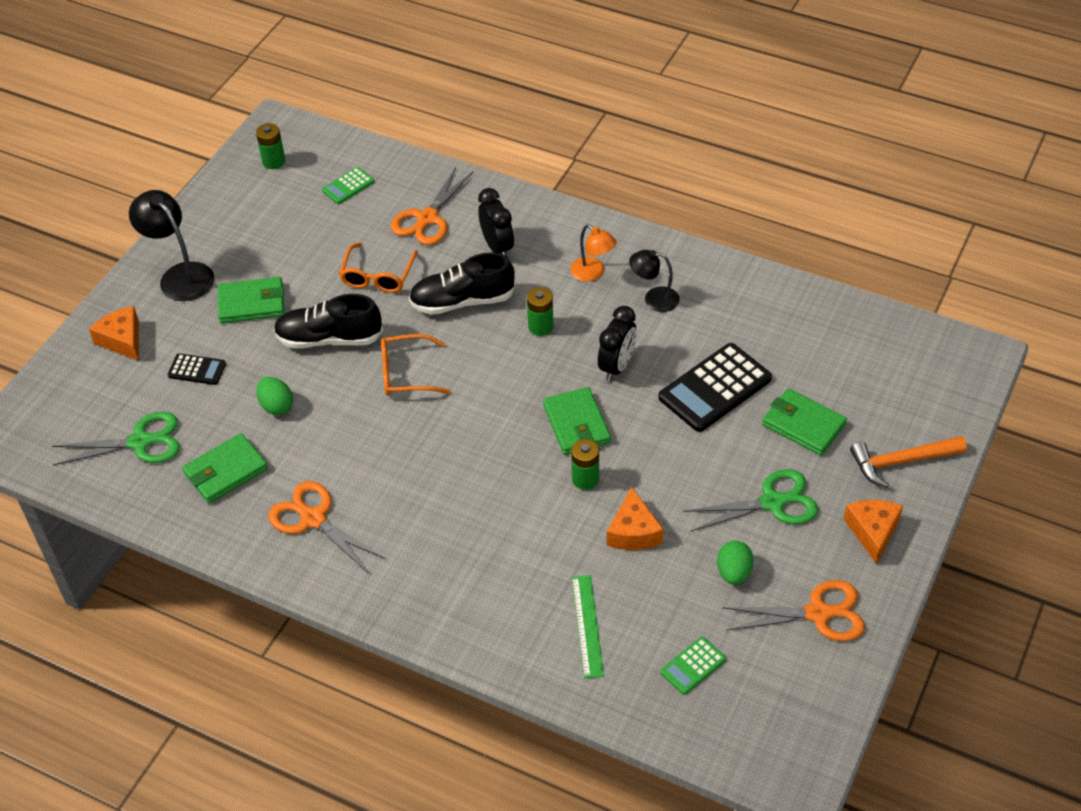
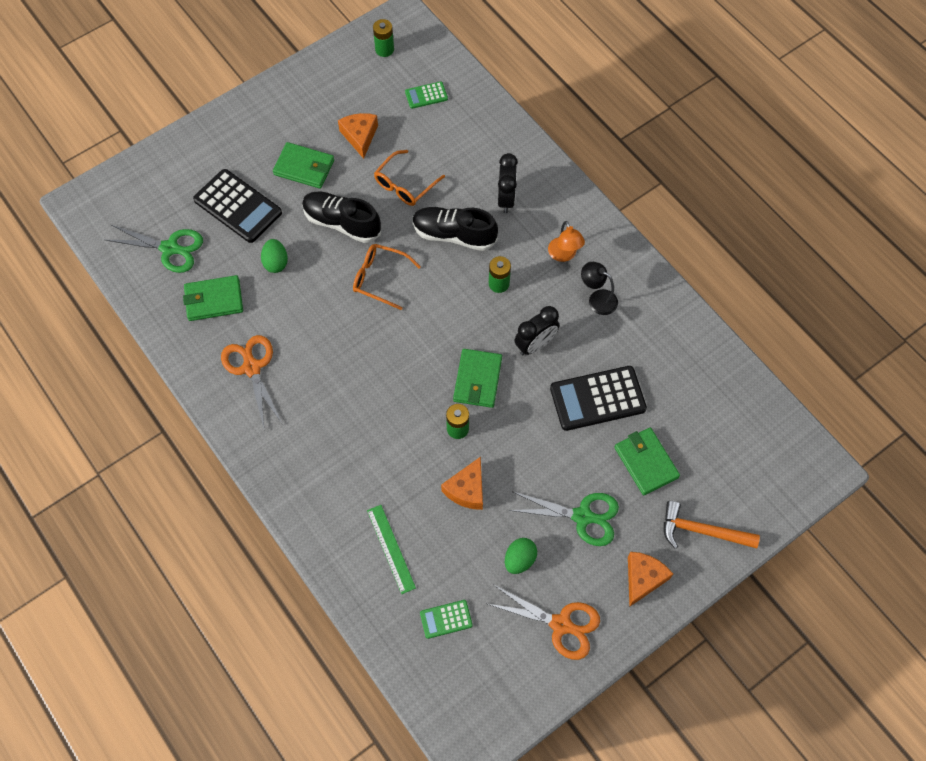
camera: 25 degrees right, 15 degrees up
orange cheese [89,306,139,361] -> orange cheese moved to [338,113,378,159]
black lamp [129,190,214,301] -> none
black calculator [168,353,226,385] -> black calculator [193,169,282,243], size x1.97
orange scissors [391,167,473,245] -> none
green ruler [572,575,604,678] -> green ruler turned 45 degrees counterclockwise [367,505,416,594]

